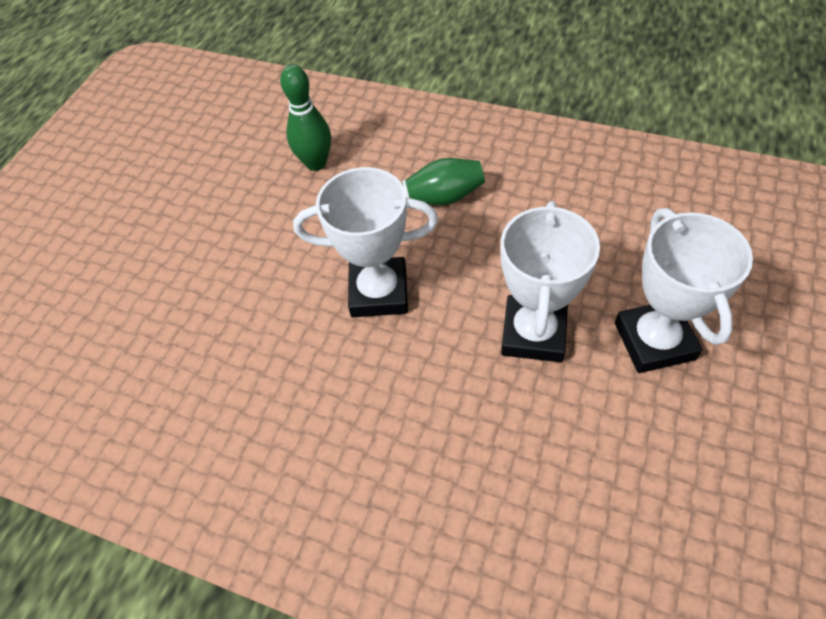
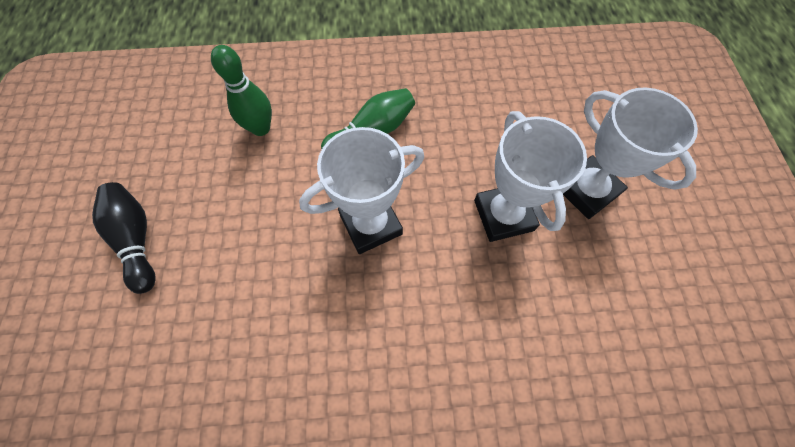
camera: 30 degrees left, 10 degrees up
none -> black bowling pin [92,182,156,294]

